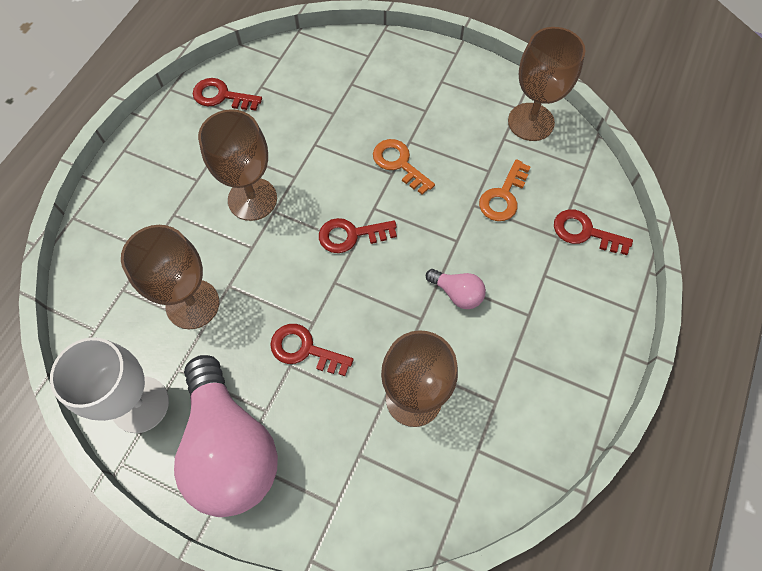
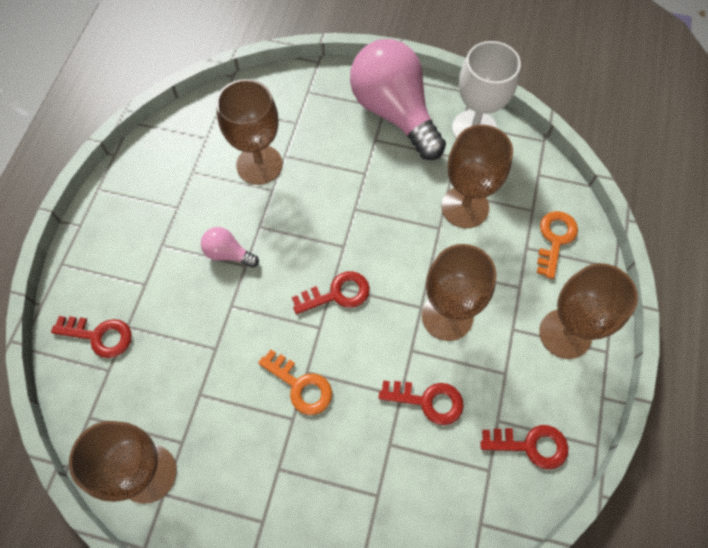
camera: 170 degrees right, 0 degrees up
red key [270,324,354,376] -> red key moved to [379,381,464,425]
orange key [479,159,531,221] -> orange key moved to [537,211,578,279]
none -> brown goblet [539,263,638,359]

